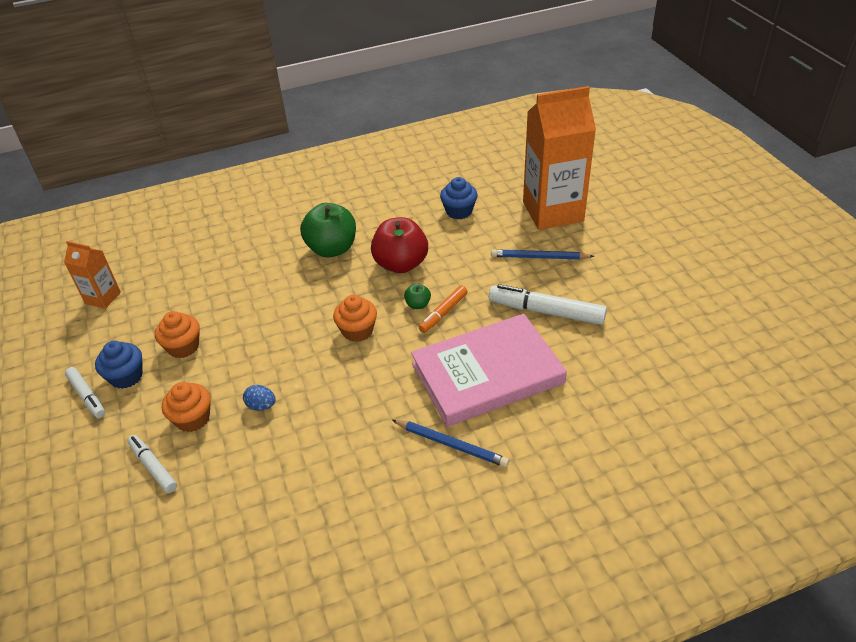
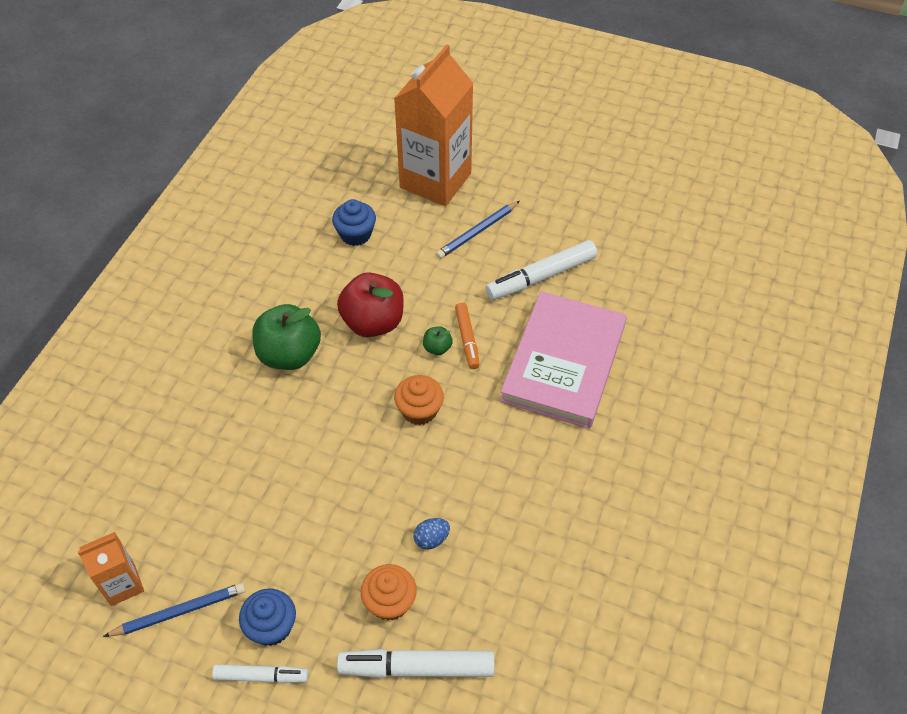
camera: 50 degrees left, 10 degrees up
white marker [127,435,177,493] -> white marker [337,649,495,678], size x1.66
orange cupcake [155,311,200,358] -> none
blue pencil [392,420,509,467] -> blue pencil moved to [103,583,246,637]

